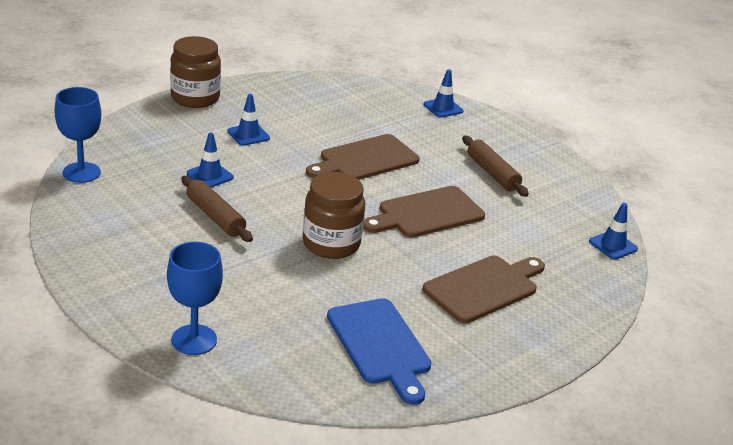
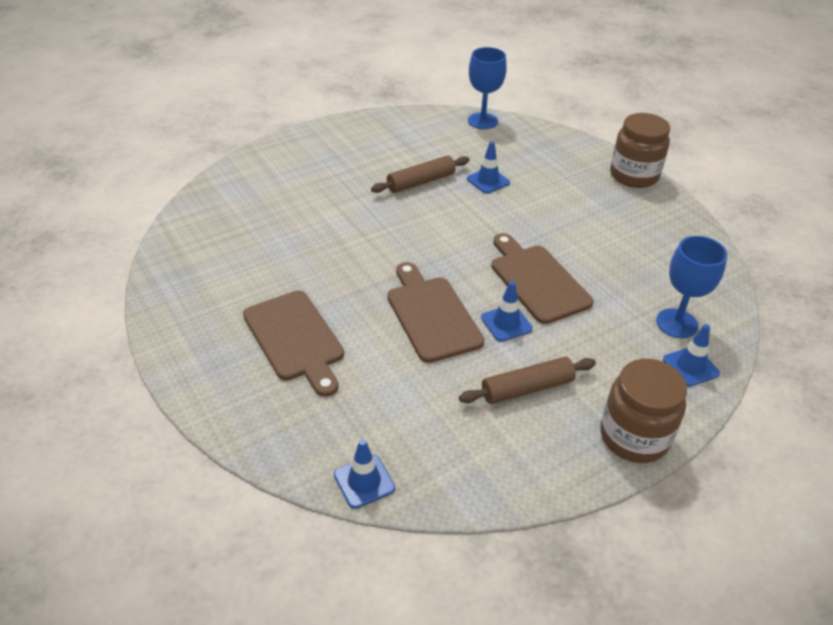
camera: 100 degrees right, 10 degrees up
blue goblet [167,242,223,355] -> blue goblet moved to [656,236,727,338]
blue traffic cone [227,94,270,146] -> blue traffic cone moved to [481,281,533,342]
brown jar [303,172,365,259] -> brown jar moved to [600,359,687,463]
blue cutting board [327,298,432,405] -> none

